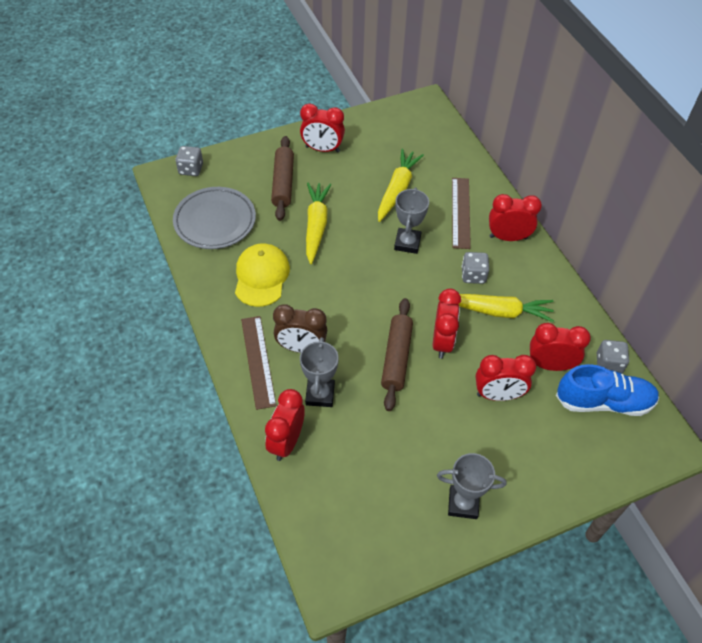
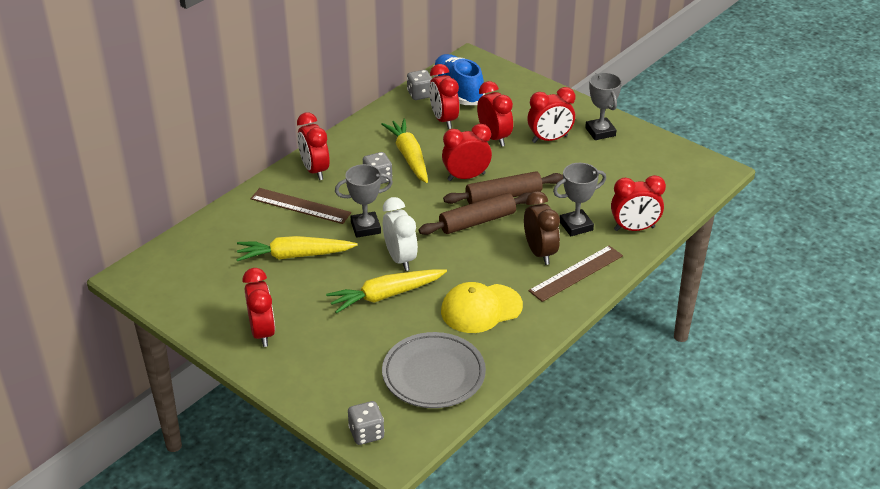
camera: 115 degrees left, 15 degrees down
brown rolling pin [271,136,294,221] -> brown rolling pin moved to [418,192,530,235]
brown ruler [452,178,471,249] -> brown ruler turned 45 degrees clockwise [251,188,351,224]
none -> white clock [383,197,418,271]
none -> red clock [527,87,575,143]

